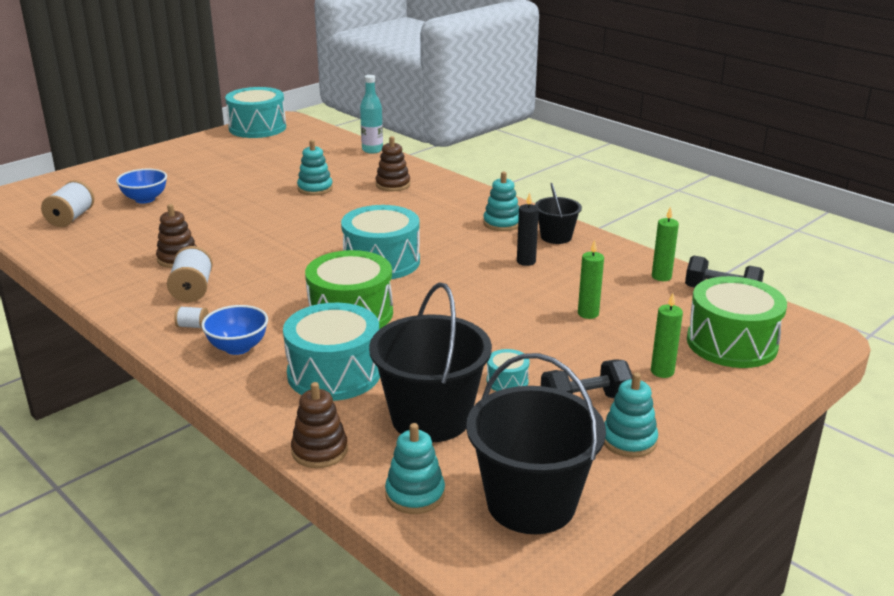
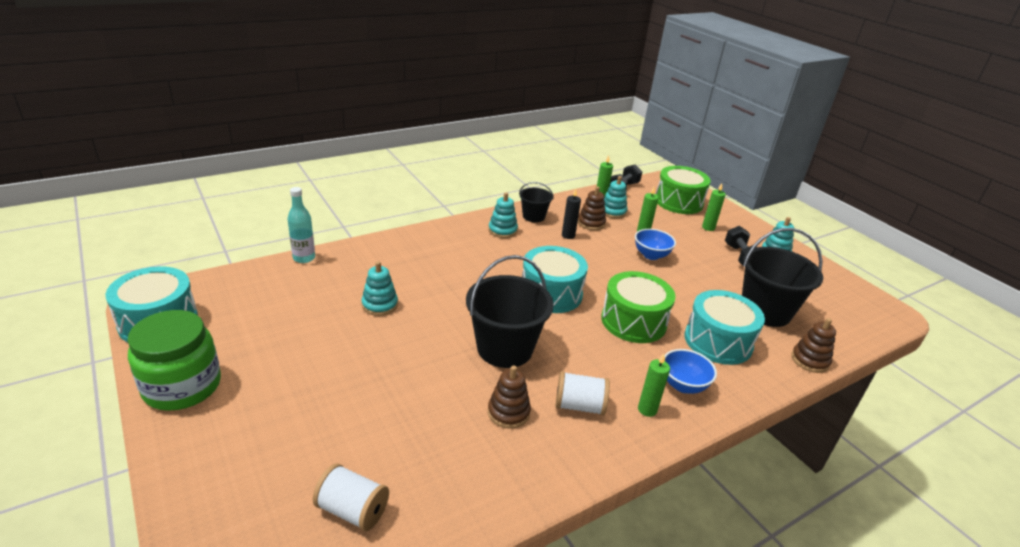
camera: 80 degrees left, 5 degrees up
blue bowl [116,169,167,204] -> blue bowl moved to [635,229,676,260]
white spool [174,306,209,328] -> green candle [638,353,670,417]
brown stacking toy [376,136,410,191] -> brown stacking toy moved to [578,186,606,230]
turquoise stacking toy [385,423,445,514] -> turquoise stacking toy moved to [604,176,627,219]
black bucket [466,353,606,534] -> black bucket moved to [466,255,554,368]
turquoise drum [487,349,530,391] -> none
none -> green jar [127,310,221,411]

